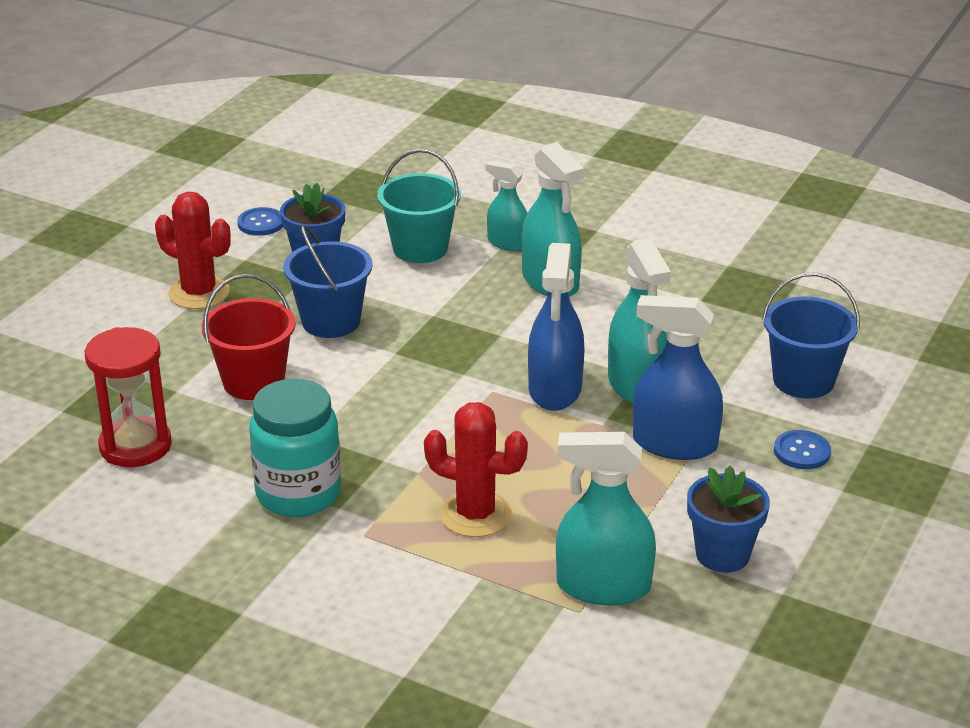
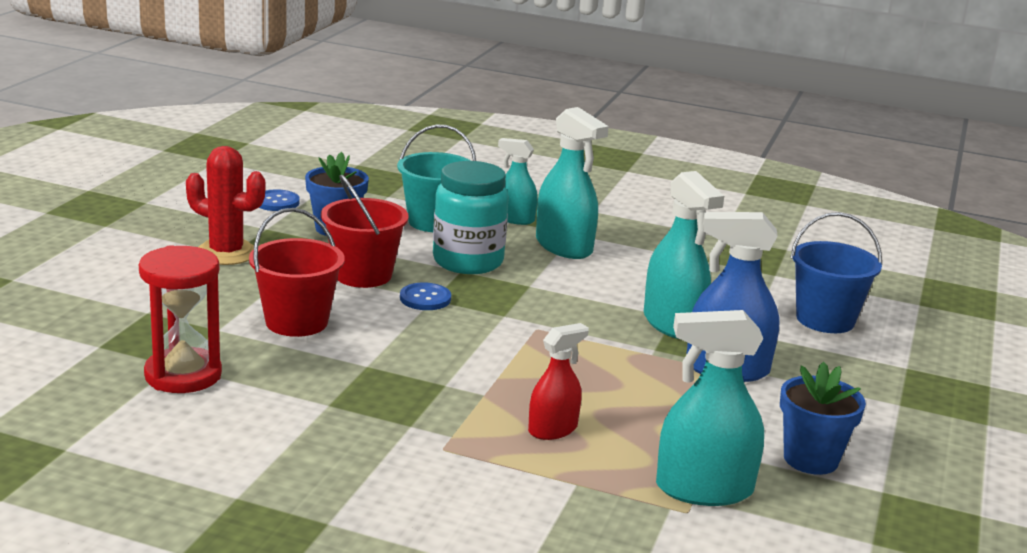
camera: 10 degrees left, 10 degrees down
turquoise jar [249,379,341,517] -> turquoise jar moved to [433,161,509,274]
blue bucket [283,225,373,338] -> red bucket [321,175,409,288]
red cactus [424,402,528,537] -> red spray bottle [528,323,589,440]
blue spray bottle [528,243,584,411] -> none
blue button [774,430,831,469] -> blue button moved to [400,283,451,310]

